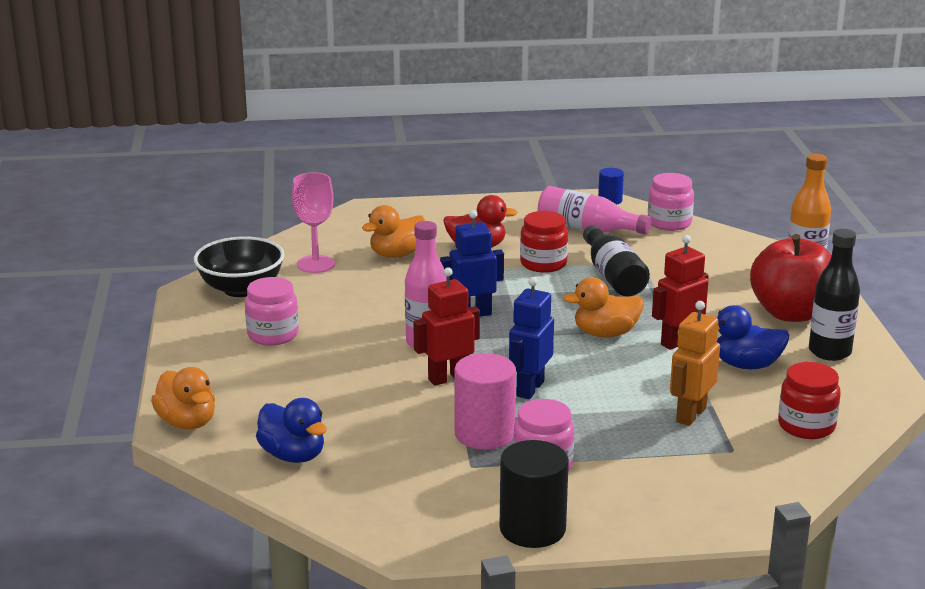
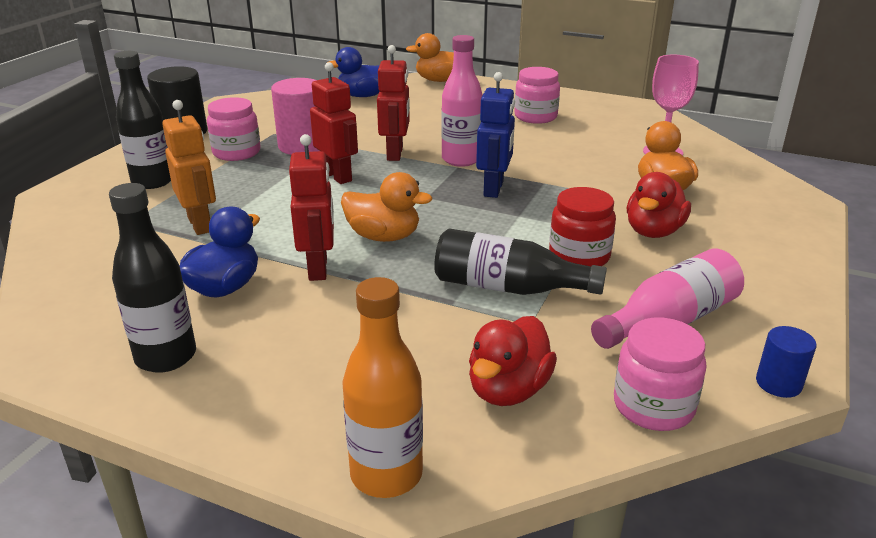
camera: 120 degrees right, 5 degrees up
black bowl [194,236,285,297] -> none
blue robot [509,277,554,399] -> red robot [310,62,358,184]
orange duck [563,277,644,337] -> orange duck turned 90 degrees clockwise [341,172,432,242]
red apple [750,234,831,322] -> none
red jar [778,362,841,439] -> none
none -> black bottle [114,51,171,189]
none -> red duck [469,316,557,406]

